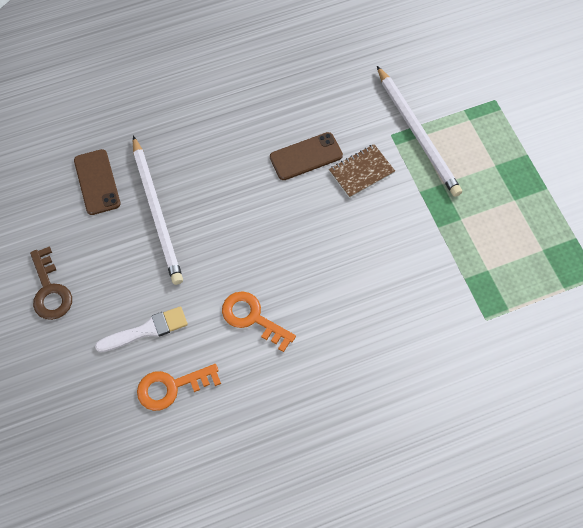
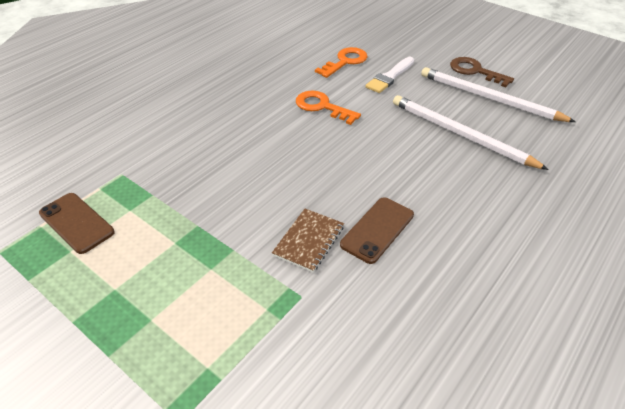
camera: 150 degrees right, 20 degrees down
brown phone [74,149,121,215] -> brown phone moved to [39,193,115,254]
orange key [222,291,296,352] -> orange key turned 150 degrees counterclockwise [296,90,361,125]
white pencil [377,66,462,197] -> white pencil moved to [421,67,576,122]

